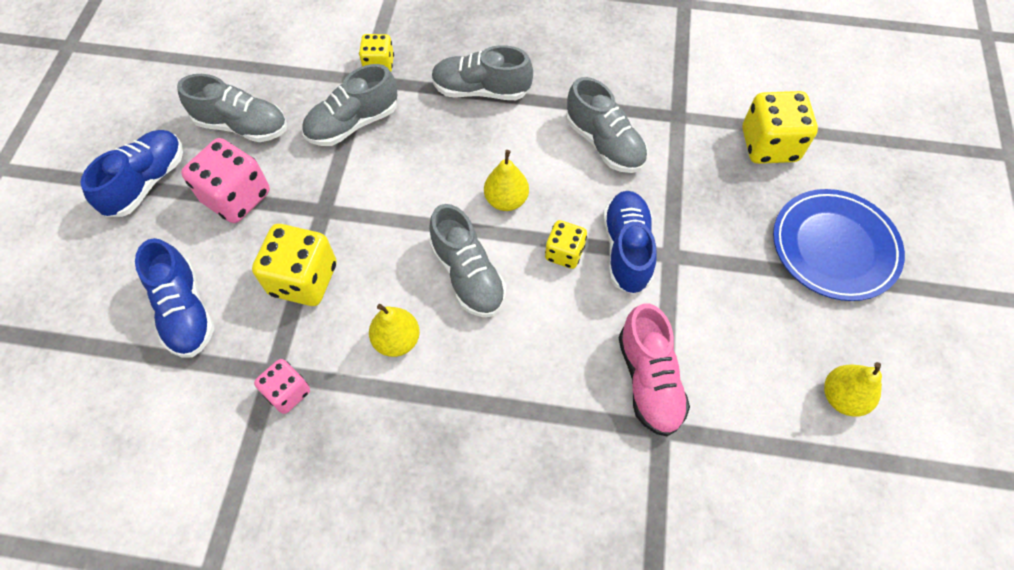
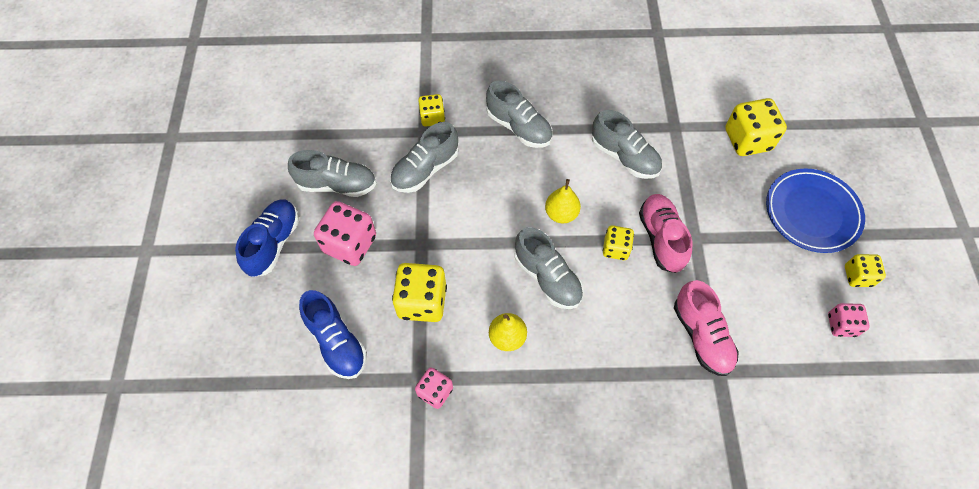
camera: 10 degrees left, 0 degrees up
grey shoe [431,45,533,100] -> grey shoe turned 135 degrees counterclockwise [486,80,552,148]
blue shoe [603,191,656,294] -> pink shoe [639,194,692,273]
yellow pear [824,362,882,417] -> pink dice [828,303,870,337]
none -> yellow dice [845,254,886,287]

